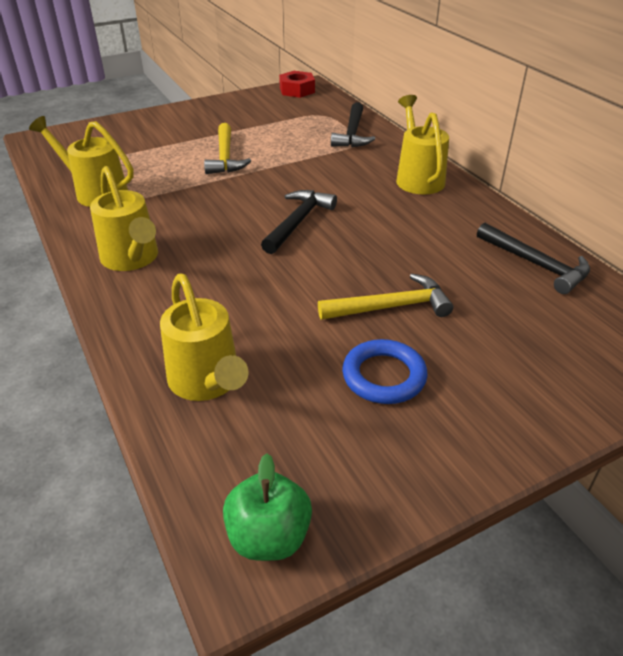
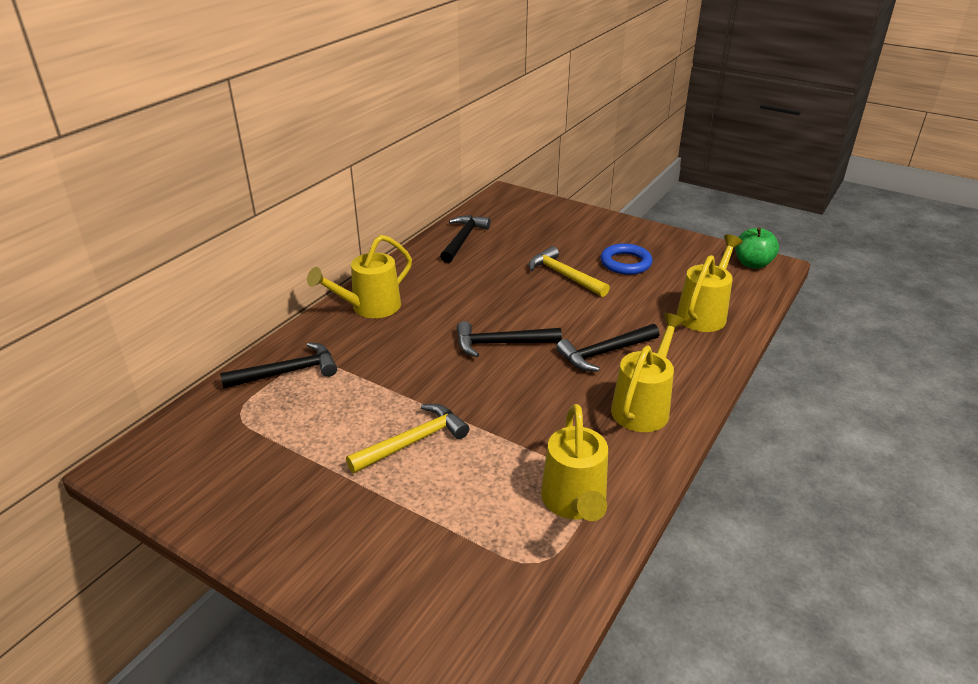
camera: 120 degrees left, 5 degrees down
red nut [279,71,315,98] -> none
none -> black hammer [556,324,659,372]

